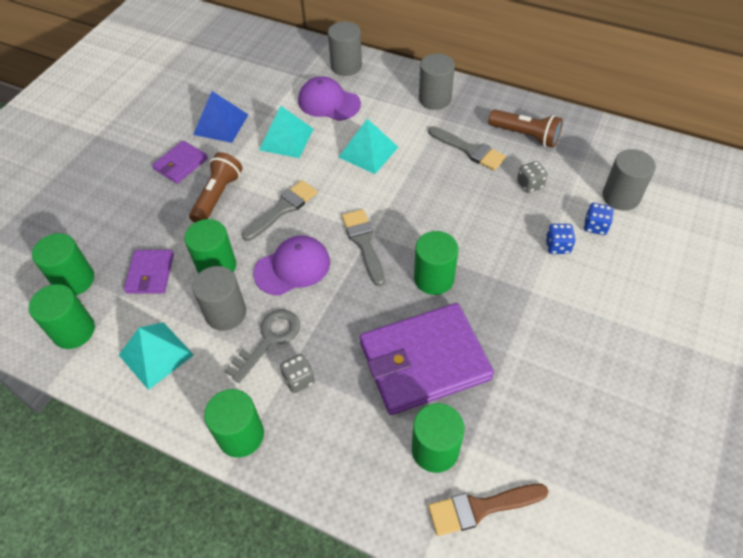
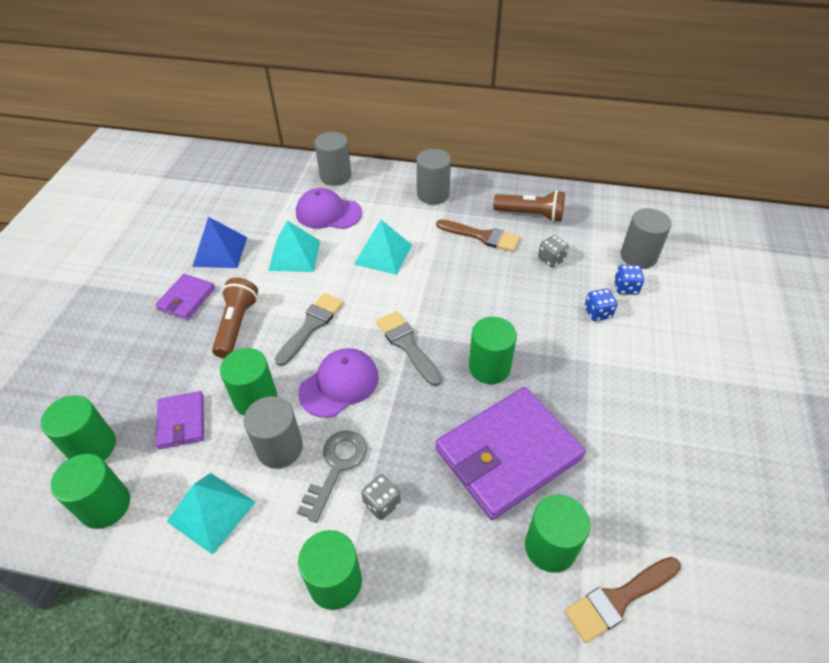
camera: 15 degrees left, 5 degrees down
grey brush [428,126,506,171] -> brown brush [436,219,520,252]

